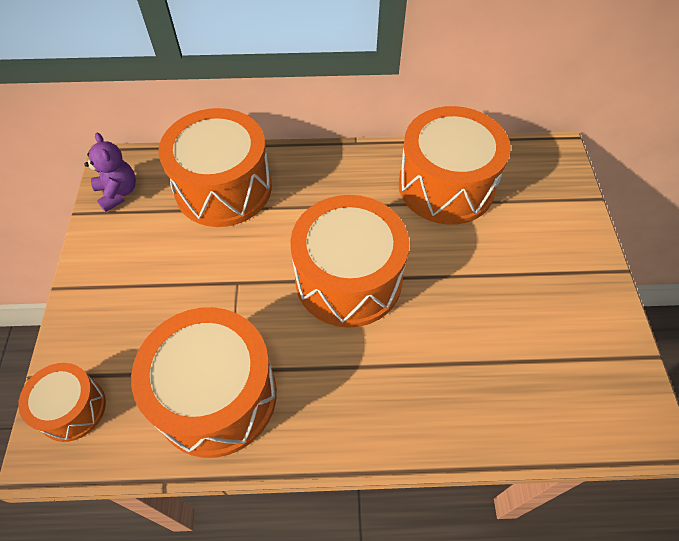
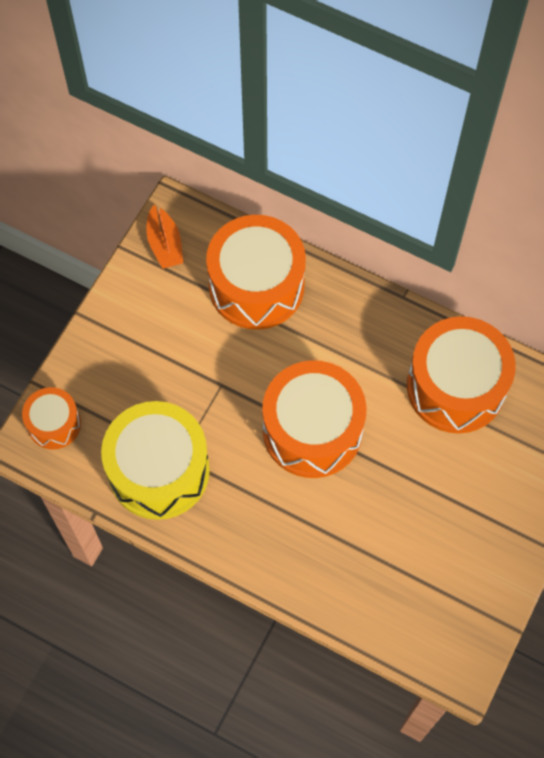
camera: 30 degrees right, 10 degrees up
purple teddy bear [84,133,136,212] -> orange boat [146,204,183,269]
orange drum [131,307,277,458] -> yellow drum [101,401,210,520]

